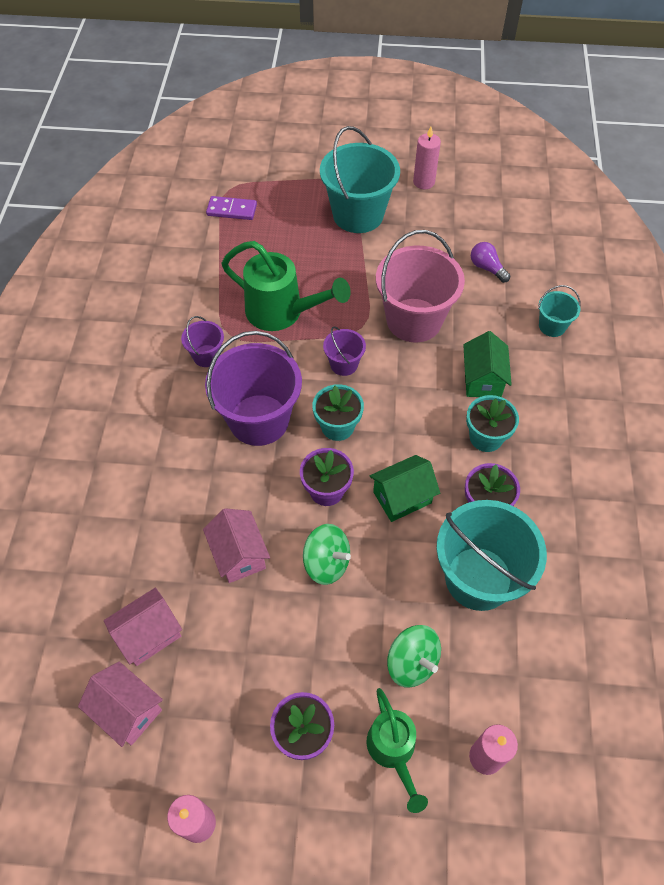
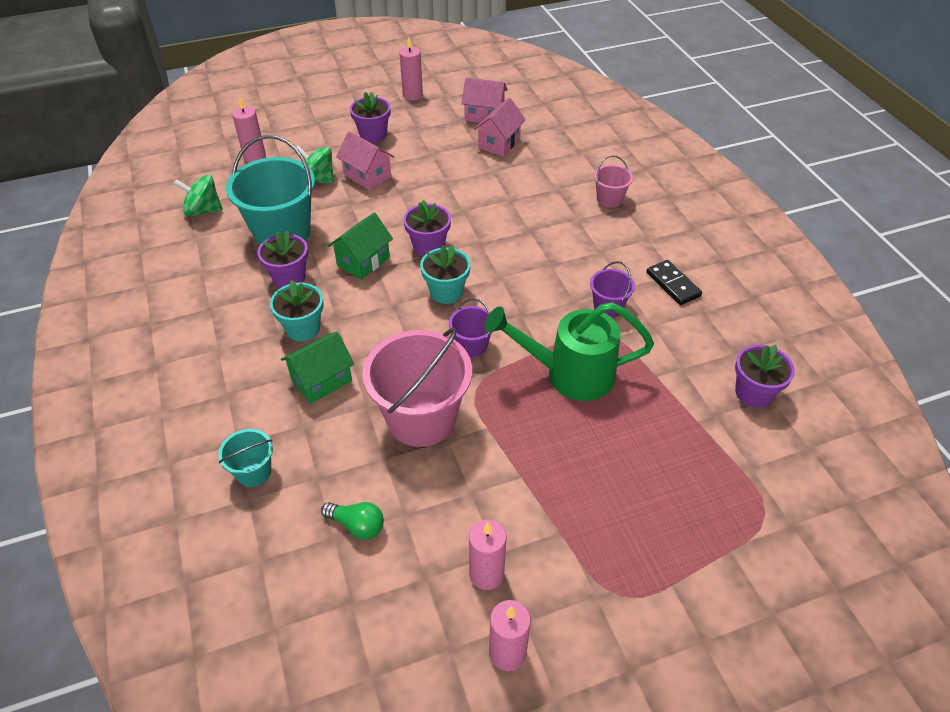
camera: 155 degrees right, 10 degrees down
pink house [203,508,270,583] -> pink house moved to [336,131,394,190]
purple bucket [205,331,302,446] -> none
purple domino [206,196,257,220] -> none
green spinning top [303,524,351,585] -> green spinning top moved to [174,175,223,217]
turquoise bucket [320,126,400,233] -> none
green watering can [367,688,428,813] -> none
green house [464,331,512,397] -> green house turned 75 degrees clockwise [281,332,354,404]
purple light bulb [471,242,510,283] -> green light bulb [321,502,384,540]
none -> pink candle [469,520,507,590]
none -> pink bucket [594,155,633,208]
none -> black domino [646,260,702,305]
none -> purple flower pot [735,344,795,407]

